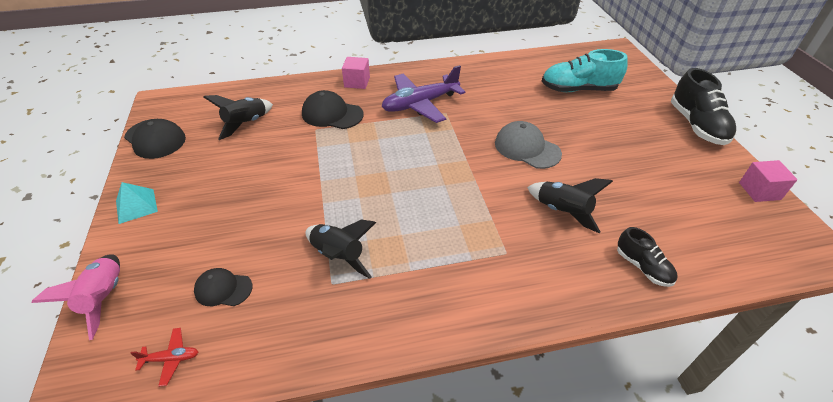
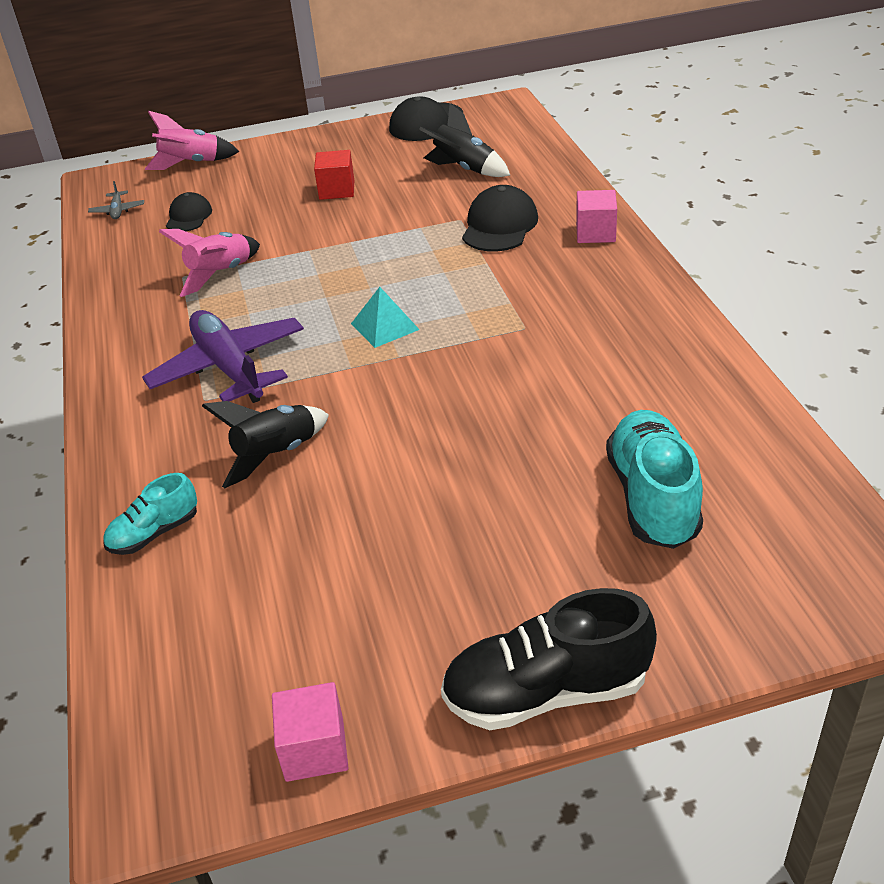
camera: 90 degrees right, 5 degrees down
turquoise pyramid [116,182,158,224] -> turquoise pyramid moved to [351,287,420,348]
red plane [130,328,198,387] -> grey plane [88,181,144,219]
black rocket [305,219,376,279] -> pink rocket [159,229,260,297]
purple plane [381,65,465,123] -> purple plane moved to [142,310,304,403]
grey cap [495,121,562,169] -> none
black shoe [617,227,678,287] -> turquoise shoe [103,473,197,555]
none -> red cube [314,150,354,200]

